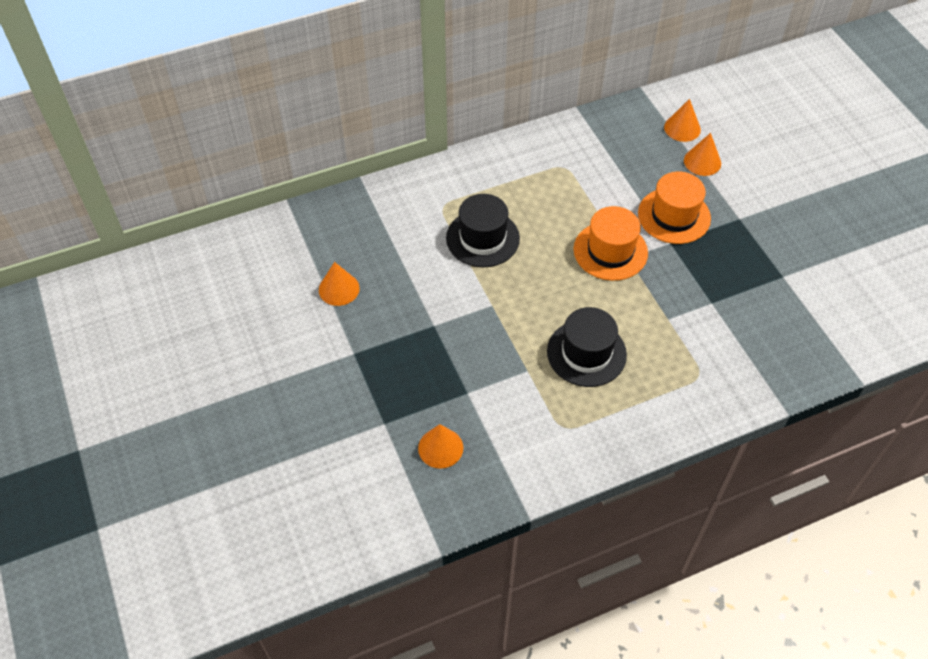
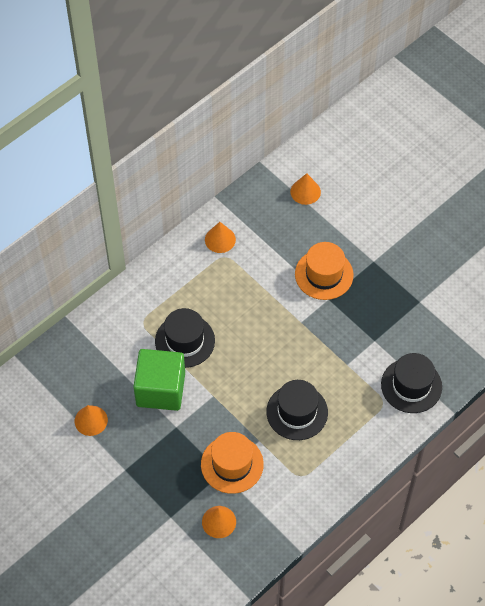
camera: 20 degrees left, 5 degrees up
orange hat [574,206,648,281] -> orange hat moved to [201,432,264,494]
orange cone [684,133,721,176] -> orange cone moved to [205,222,236,253]
none -> green cube [133,349,185,411]
none -> black hat [381,353,442,413]

